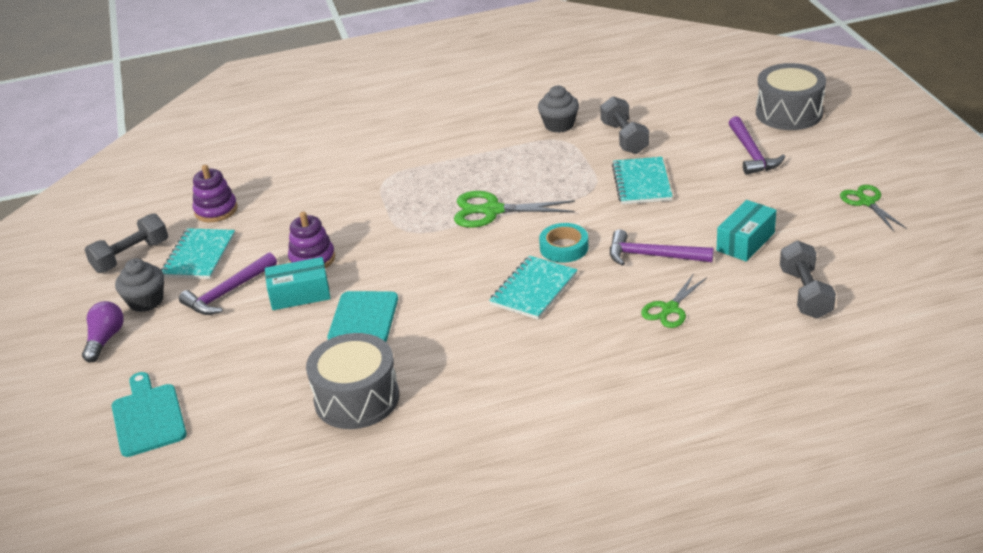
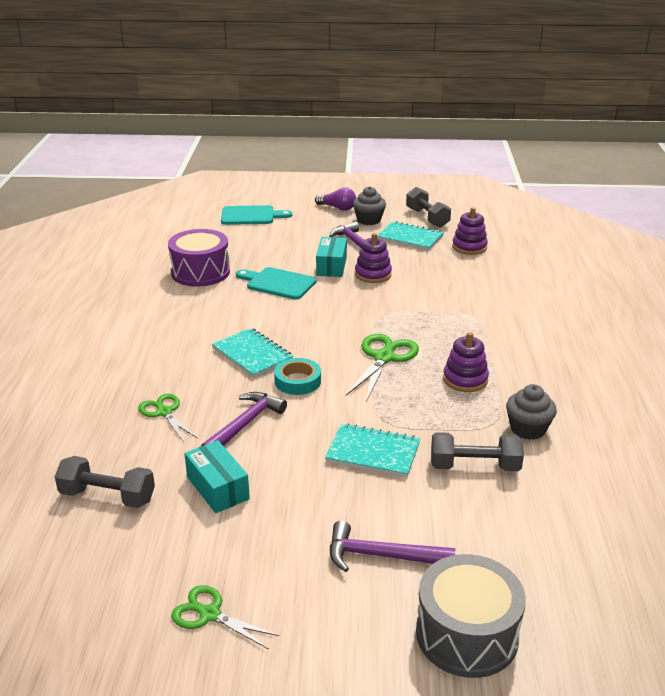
camera: 105 degrees right, 5 degrees down
grey drum [306,333,399,429] -> purple drum [168,229,230,287]
green scissors [840,185,907,231] -> green scissors turned 150 degrees counterclockwise [171,585,279,649]
none -> purple stacking toy [443,332,489,392]

